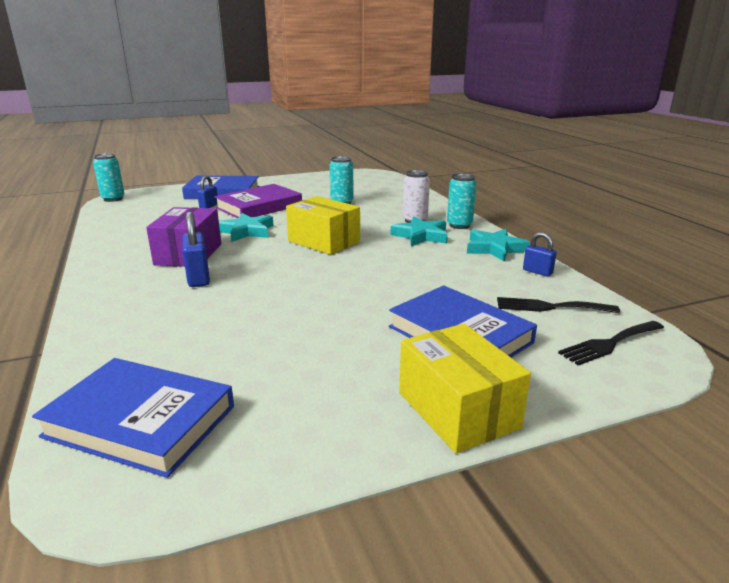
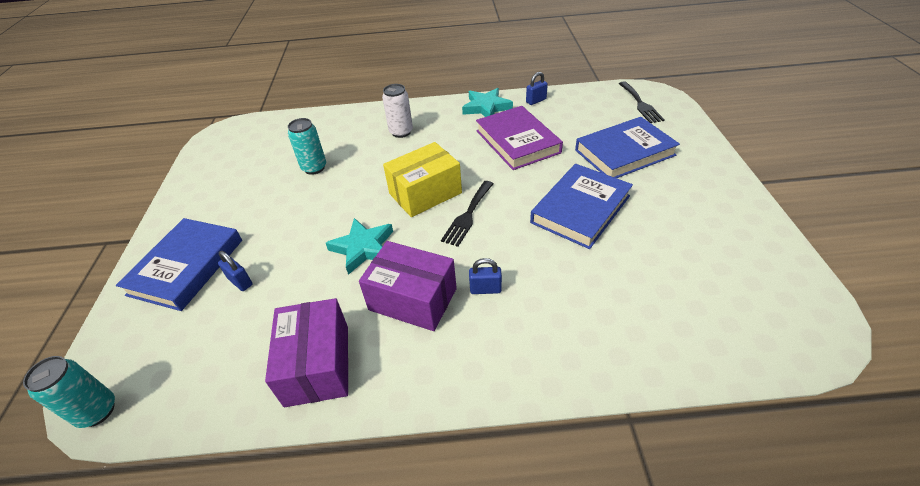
camera: 70 degrees left, 20 degrees up
blue book [32,358,234,478] -> blue book moved to [530,164,633,249]
blue padlock [182,211,210,287] -> blue padlock [469,258,502,294], size x0.62
purple book [214,184,302,218] -> purple book moved to [476,106,563,170]
turquoise star [391,216,448,246] -> none
yellow box [399,323,531,453] -> none
turquoise can [447,173,477,229] -> none
black fork [497,297,620,313] -> black fork moved to [441,181,494,247]
none -> purple box [265,298,348,407]

